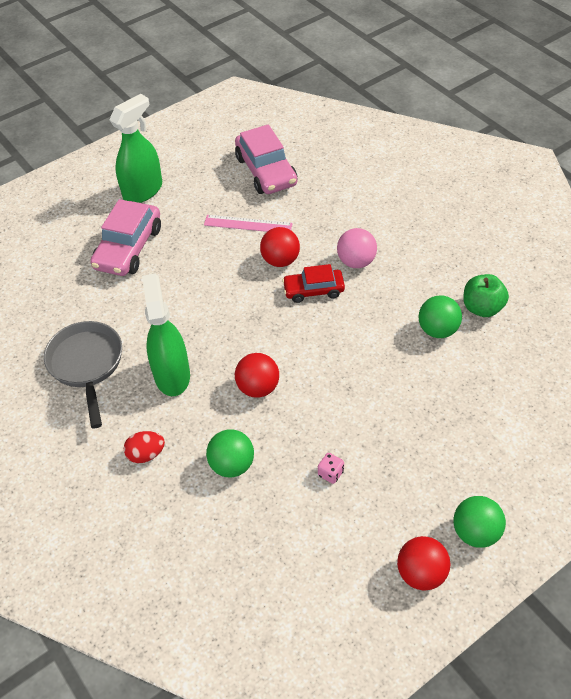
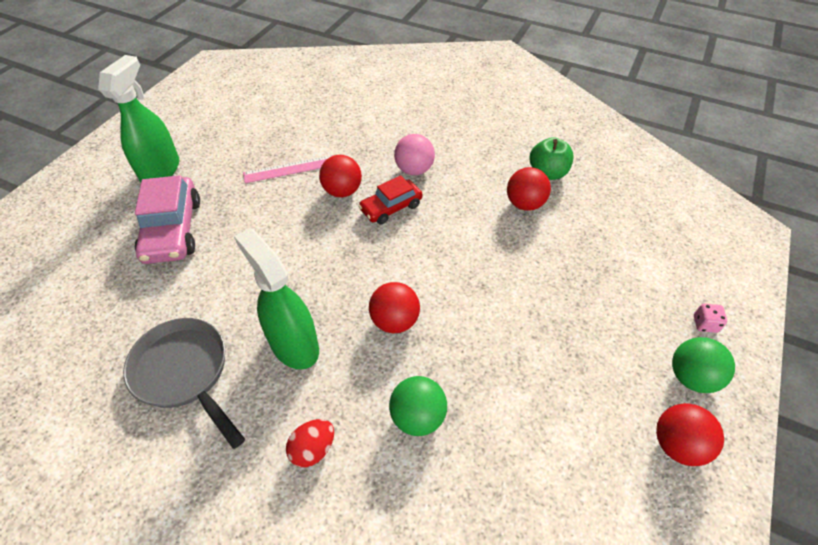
camera: 30 degrees left, 0 degrees up
pink car [235,124,297,194] -> none
pink dice [318,453,344,484] -> pink dice moved to [694,303,727,333]
green ball [419,296,462,338] -> red ball [507,167,551,211]

